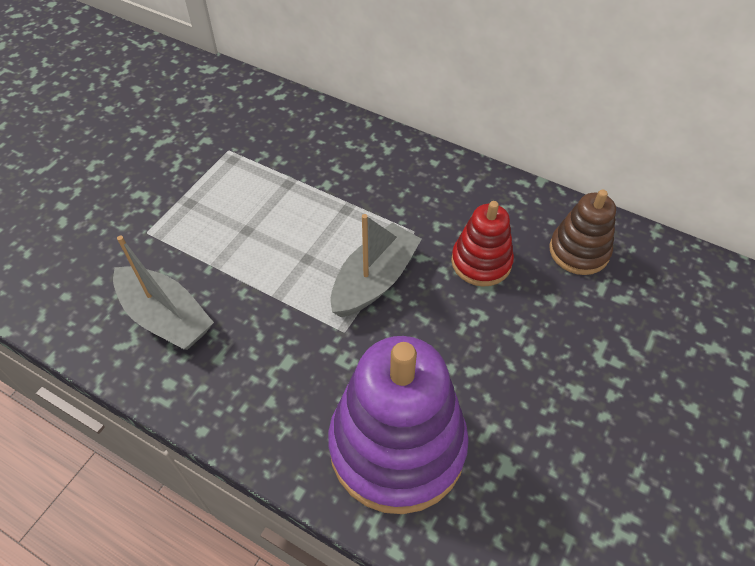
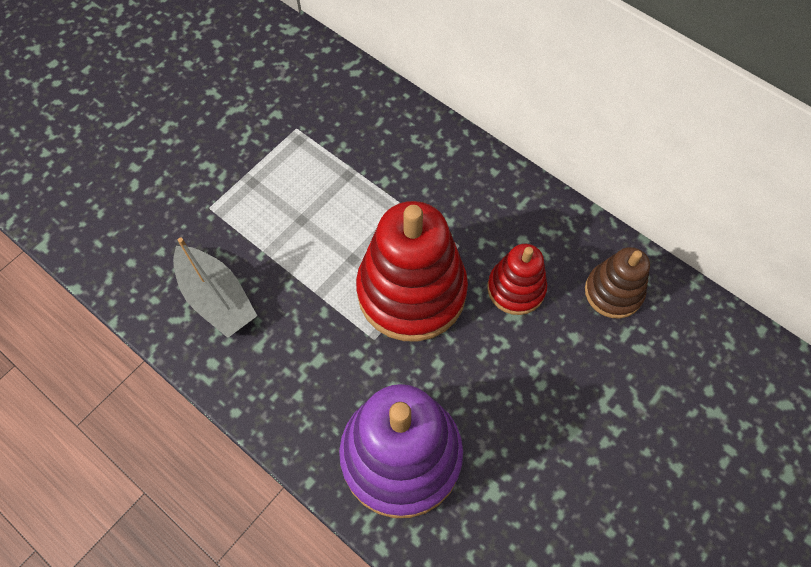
camera: 10 degrees right, 10 degrees up
grey boat [331,214,422,317] -> red stacking toy [356,201,468,342]

